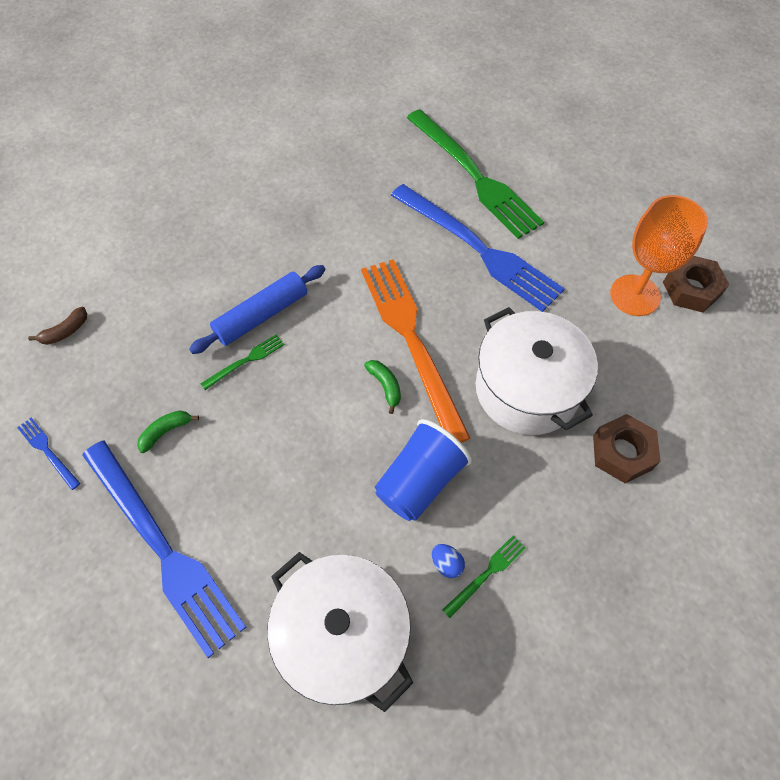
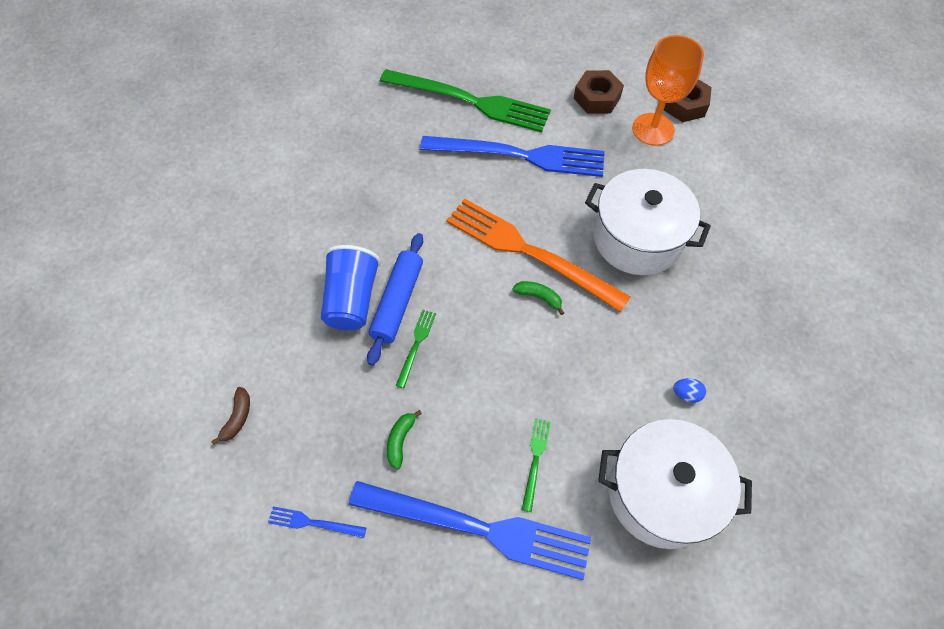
camera: 35 degrees left, 0 degrees up
blue cup [375,419,472,521] -> blue cup moved to [321,245,381,330]
green fork [442,536,526,618] -> green fork moved to [522,418,551,512]
brown nut [593,414,661,483] -> brown nut moved to [574,70,624,114]

